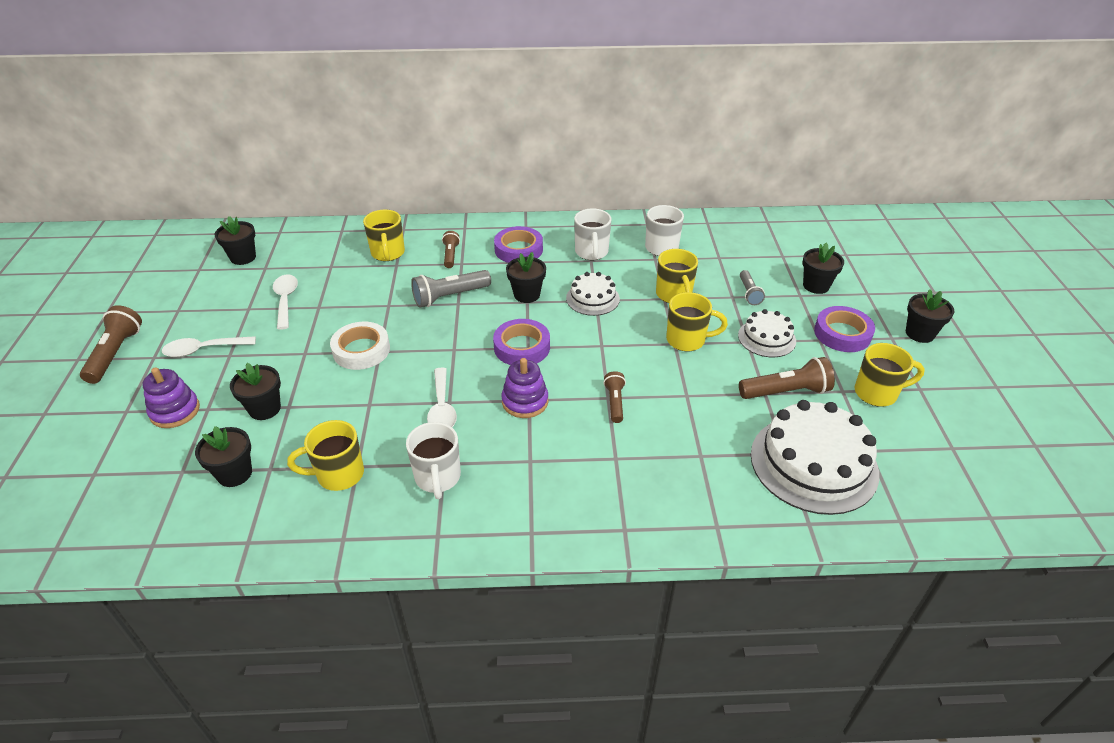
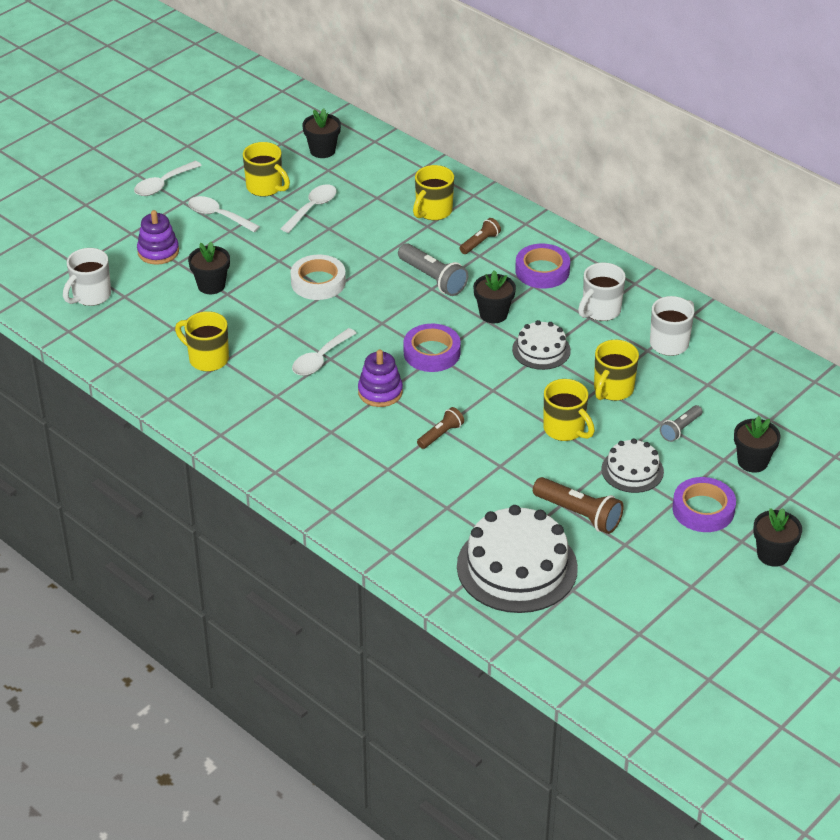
camera: 45 degrees right, 0 degrees up
brown flashlight [80,305,142,384] -> white spoon [134,161,202,196]
black flower pot [195,426,252,487] -> none
white mug [406,422,461,499] -> white mug moved to [63,248,111,306]
grey flashlight [411,270,491,308] -> grey flashlight turned 150 degrees counterclockwise [398,243,468,296]
yellow mug [855,343,925,407] -> yellow mug moved to [243,142,290,197]

